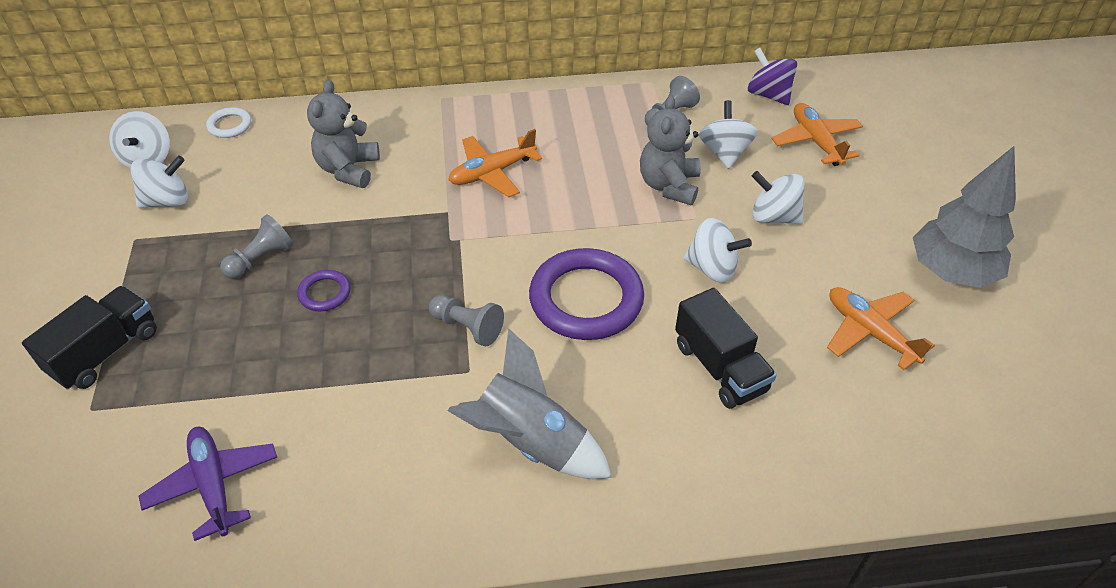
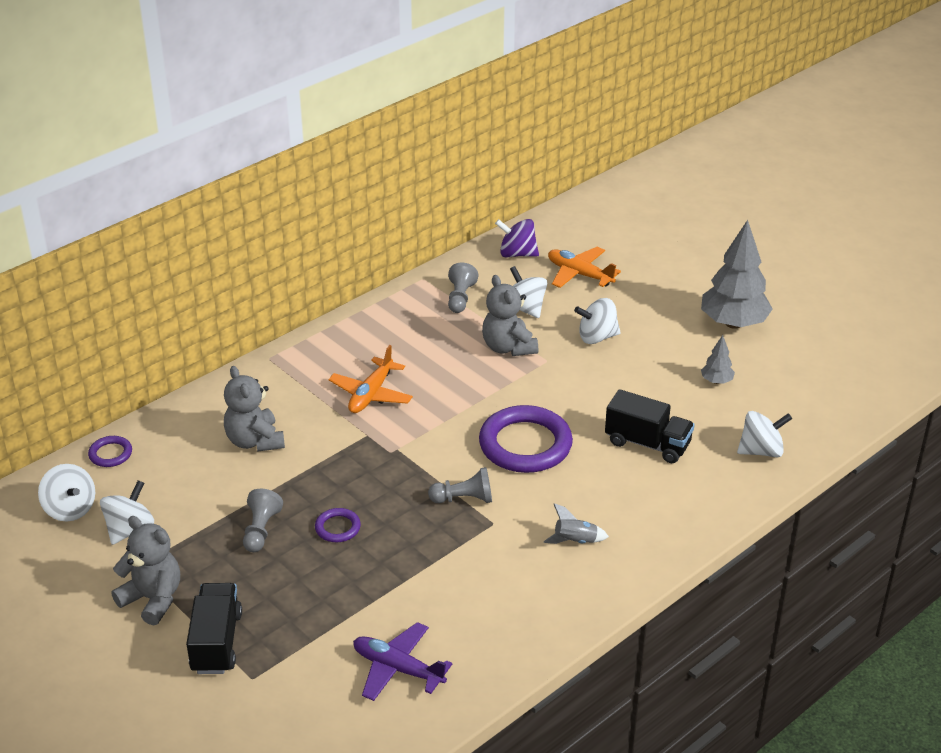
camera: 35 degrees left, 10 degrees down
white ring [206,107,251,138] -> purple ring [88,436,132,467]
grey rocket [448,328,612,479] -> grey rocket [544,503,609,544], size x0.49
white spinning top [684,218,752,283] -> white spinning top moved to [737,411,792,458]
orange plane [827,287,935,370] -> grey tree [701,335,735,384]
none -> grey teddy bear [111,516,180,625]

